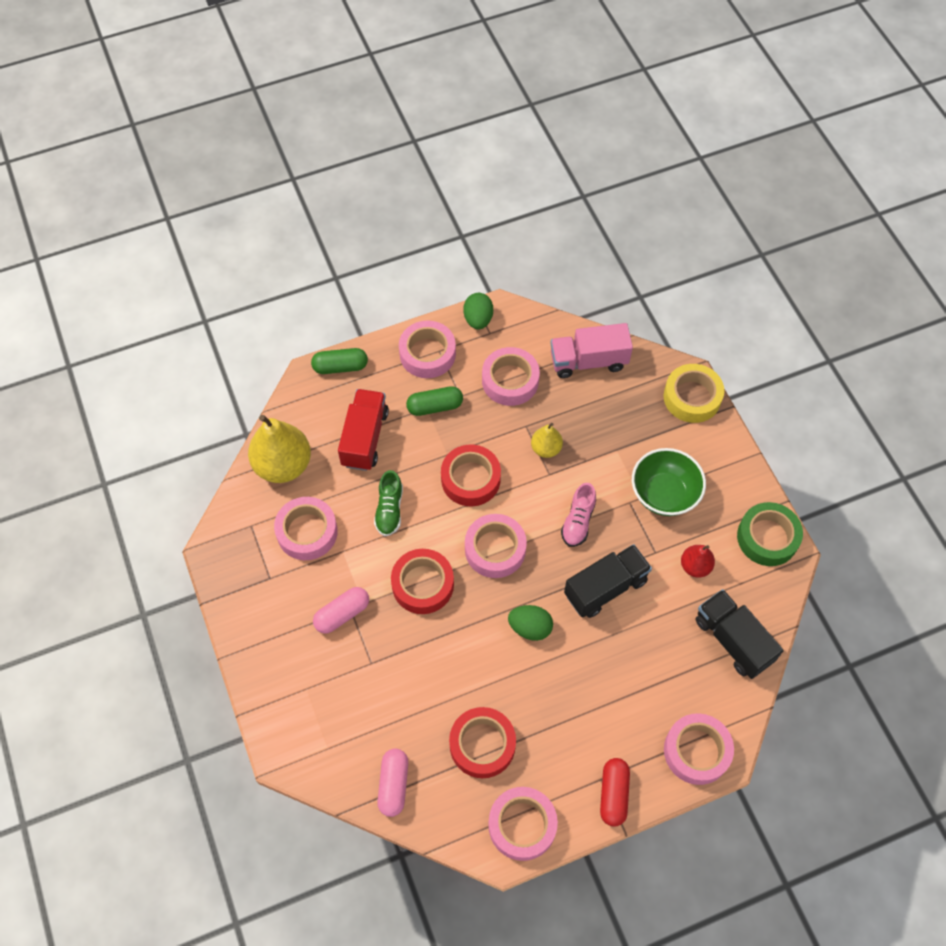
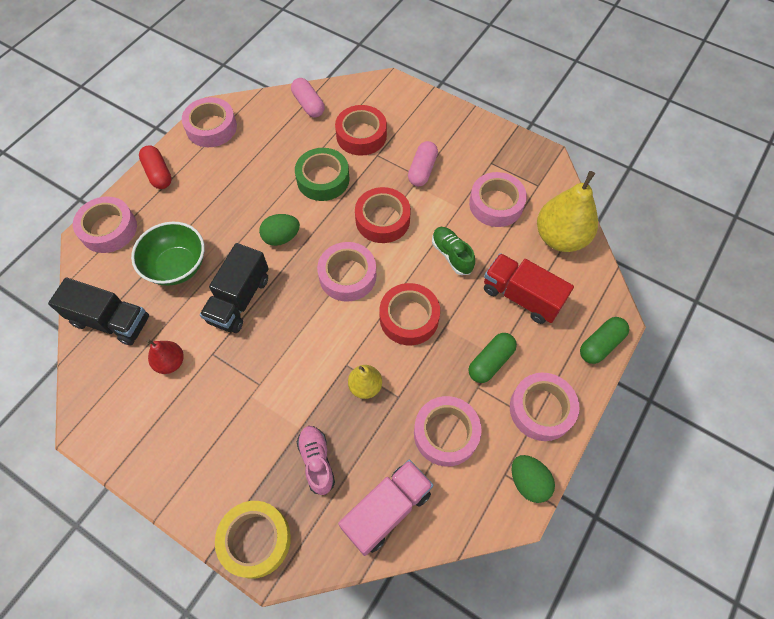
camera: 145 degrees right, 0 degrees up
red truck [338,389,389,471] -> red truck turned 150 degrees clockwise [484,253,574,324]
red tape [449,707,516,778] -> red tape moved to [335,105,387,156]
pink shoe [561,483,596,547] -> pink shoe moved to [297,426,335,495]
green bowl [632,448,706,516] -> green bowl moved to [131,222,204,286]
green tape [737,502,803,566] -> green tape moved to [295,148,349,201]

